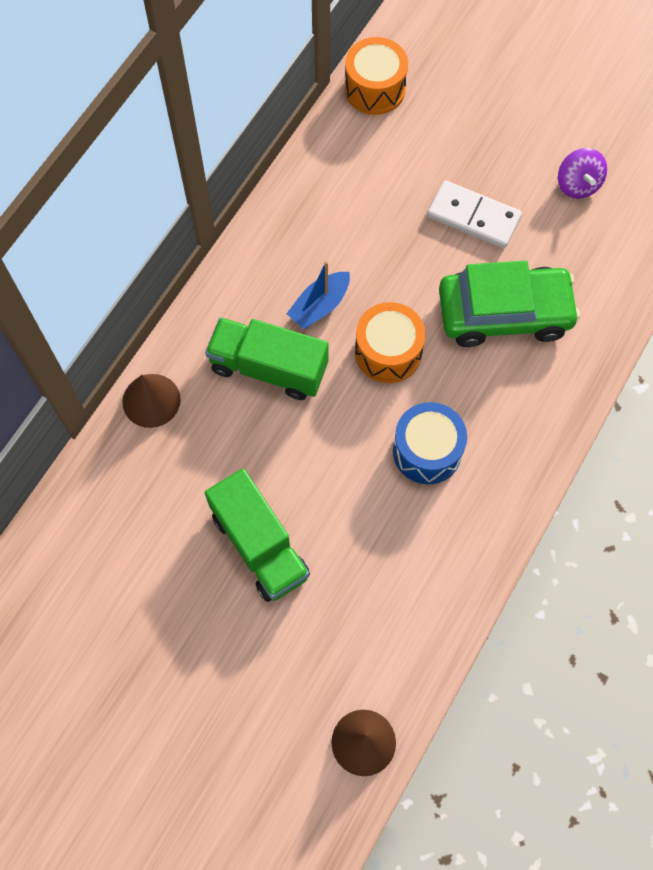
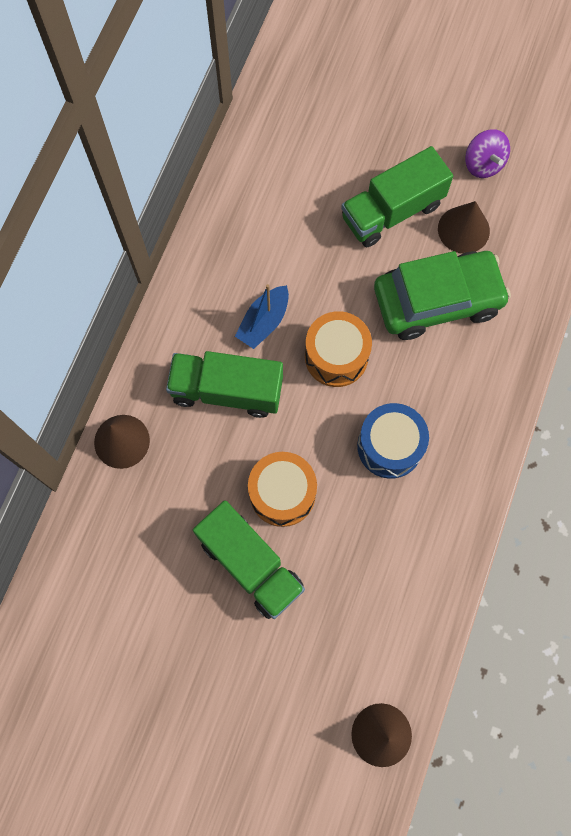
camera: 10 degrees left, 5 degrees up
orange drum [345,37,408,115] -> orange drum moved to [248,452,317,527]
white domino [427,180,522,248] -> green truck [341,146,453,247]
none -> brown cone [438,201,490,254]

